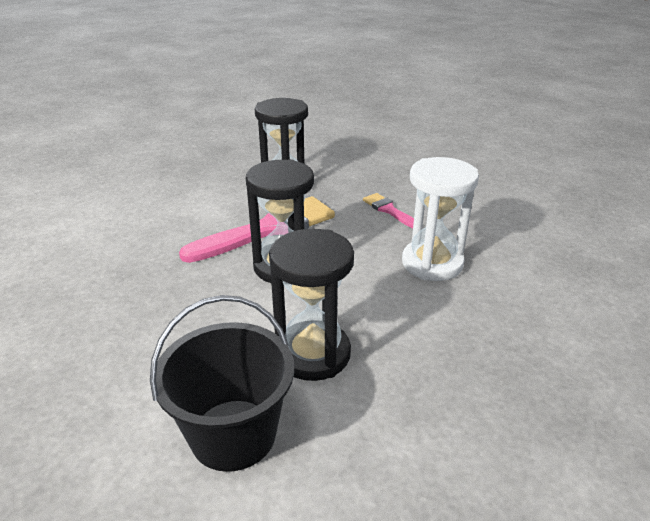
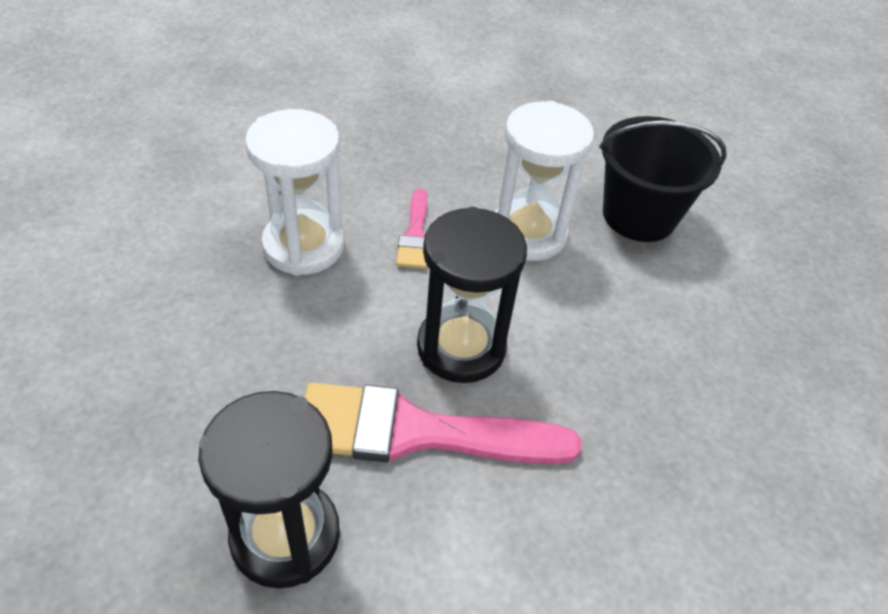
camera: 145 degrees left, 15 degrees up
black hourglass [269,229,354,381] -> white hourglass [495,101,594,261]
pink brush [363,193,414,229] -> pink brush moved to [396,188,427,269]

